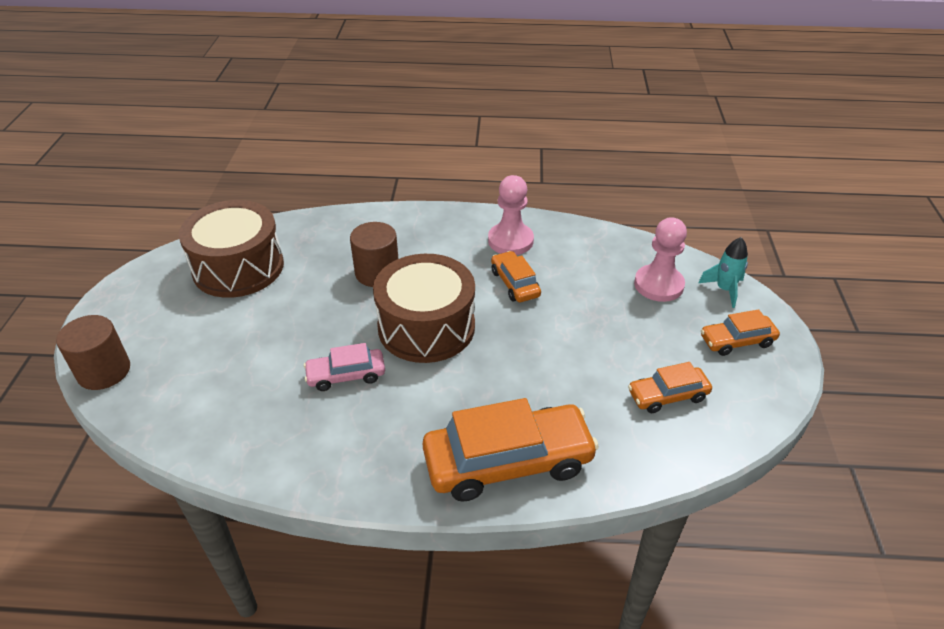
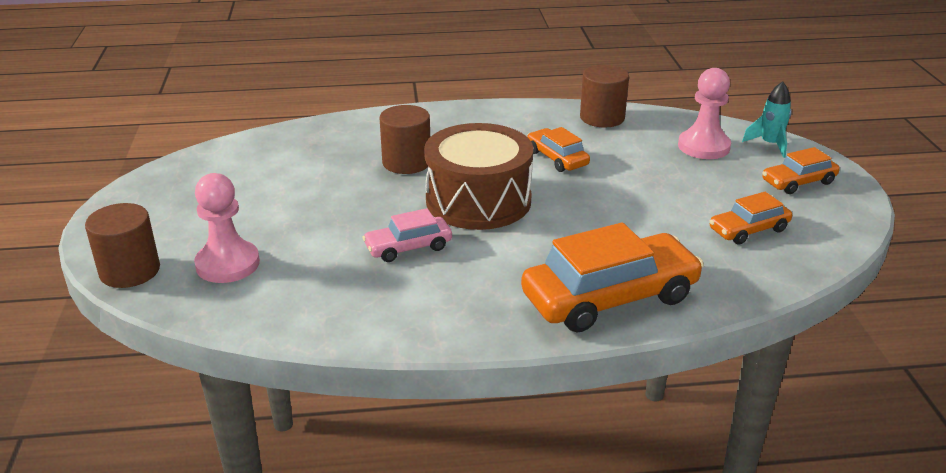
camera: 10 degrees left, 10 degrees down
brown drum [179,200,284,298] -> none
pink pawn [488,175,534,255] -> pink pawn moved to [194,173,260,283]
none -> brown cylinder [580,65,629,127]

